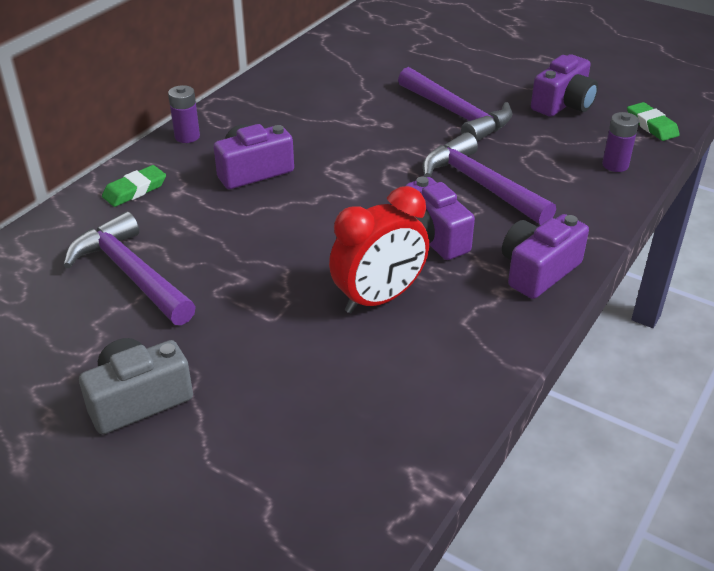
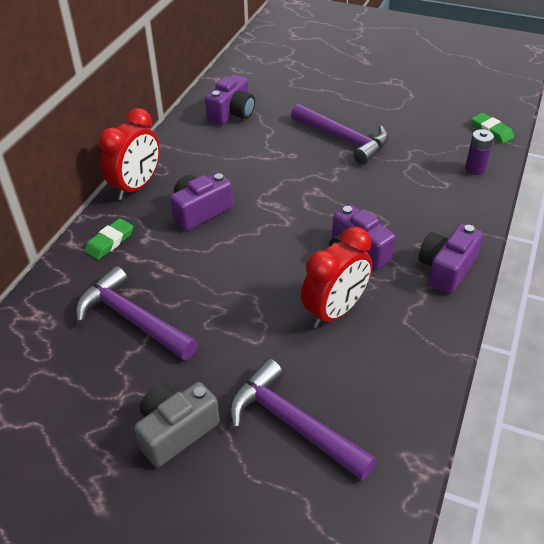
camera: 10 degrees left, 5 degrees up
purple battery [168,85,200,143] -> red clock [99,108,160,200]
purple hammer [422,132,556,225] -> purple hammer moved to [229,359,376,481]
purple camera [531,54,598,117] -> purple camera moved to [205,74,255,125]

